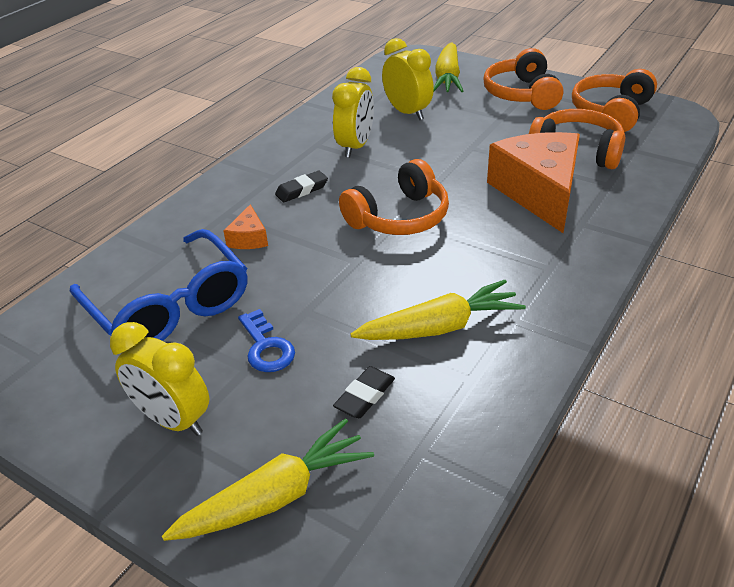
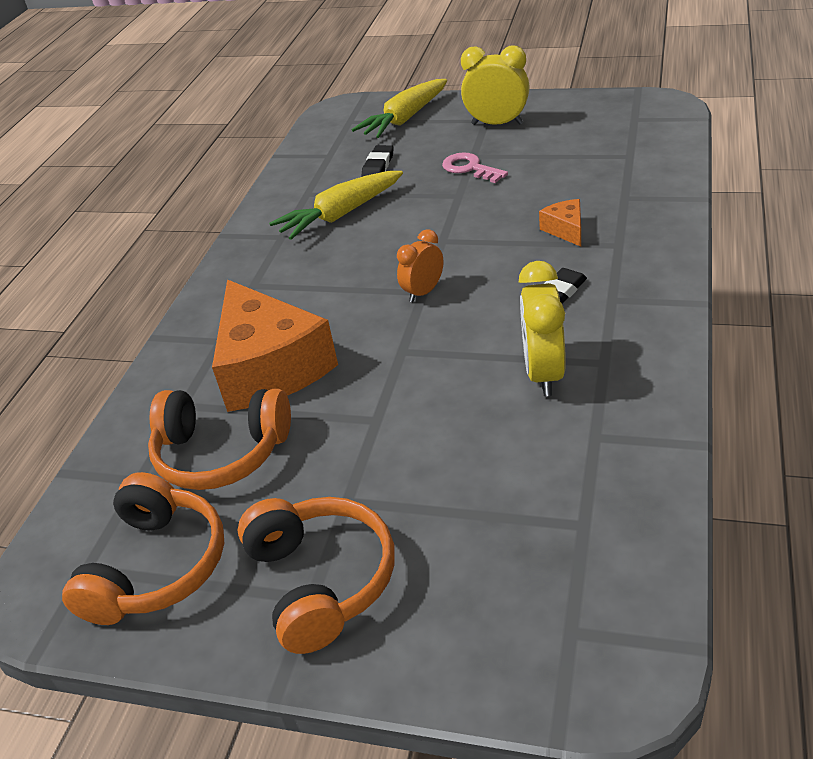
camera: 165 degrees right, 0 degrees up
blue glasses [70,229,248,341] -> none
blue key [238,309,295,372] -> pink key [442,152,508,183]
orange headphones [339,159,449,235] -> orange clock [397,229,444,302]
yellow clock [382,38,434,120] -> none
yellow carrot [433,42,464,92] -> none

